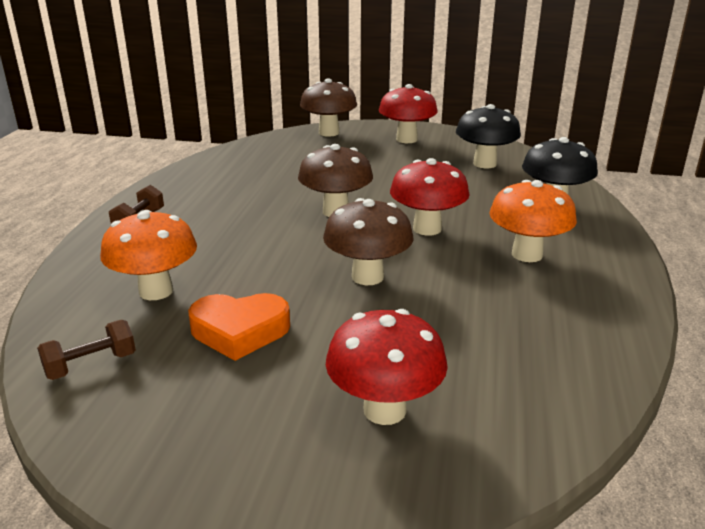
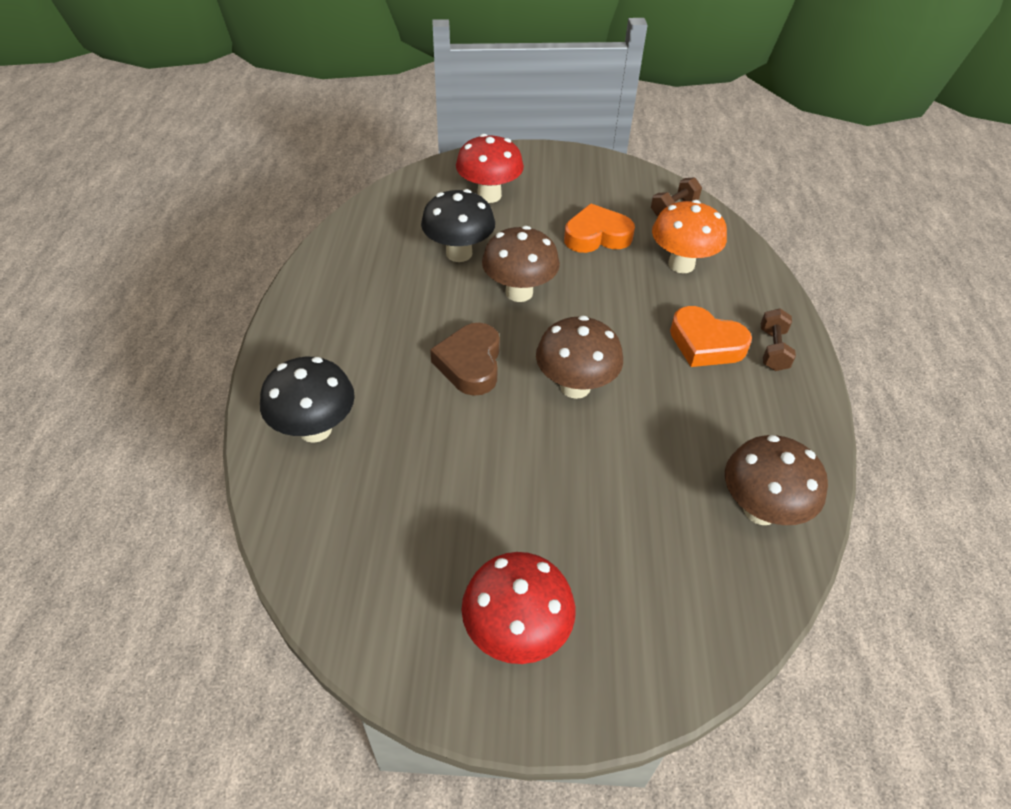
camera: 170 degrees right, 20 degrees up
brown mushroom [300,79,357,137] -> brown mushroom moved to [725,435,828,525]
red mushroom [390,158,470,236] -> brown heart [430,323,500,396]
black mushroom [456,104,521,168] -> black mushroom moved to [421,189,495,262]
orange mushroom [489,180,577,262] -> none
none -> orange heart [670,306,752,367]

